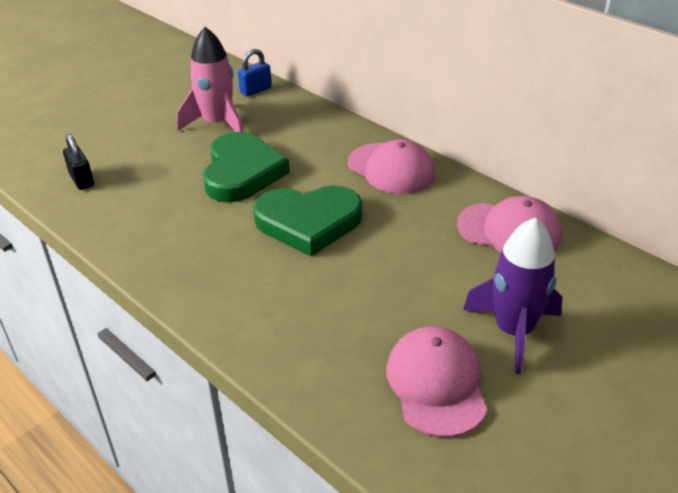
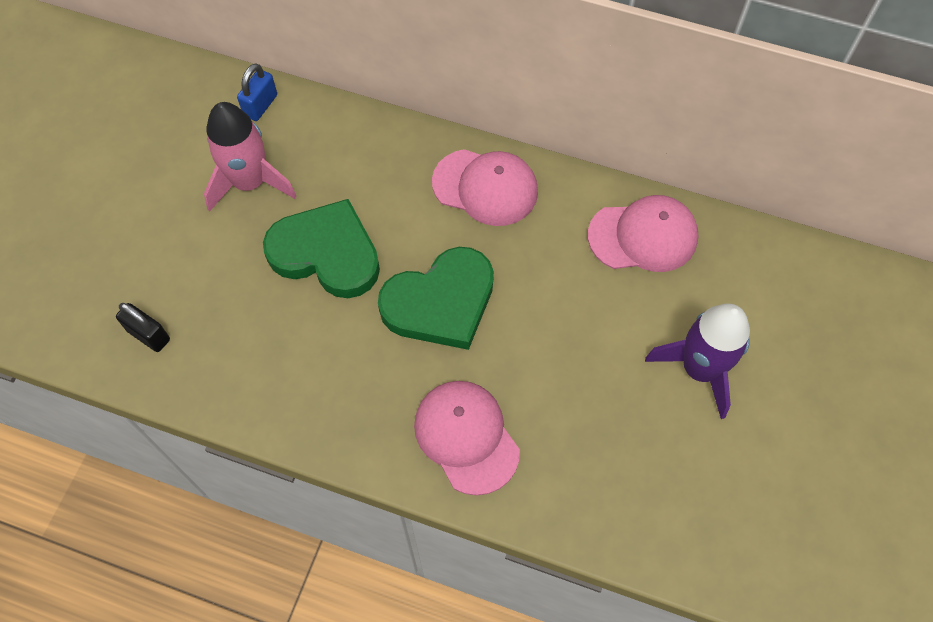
camera: 25 degrees left, 25 degrees up
green heart [203,132,290,203] -> green heart turned 45 degrees counterclockwise [263,199,380,298]
pink cap [386,326,487,437] -> pink cap moved to [414,381,520,495]

